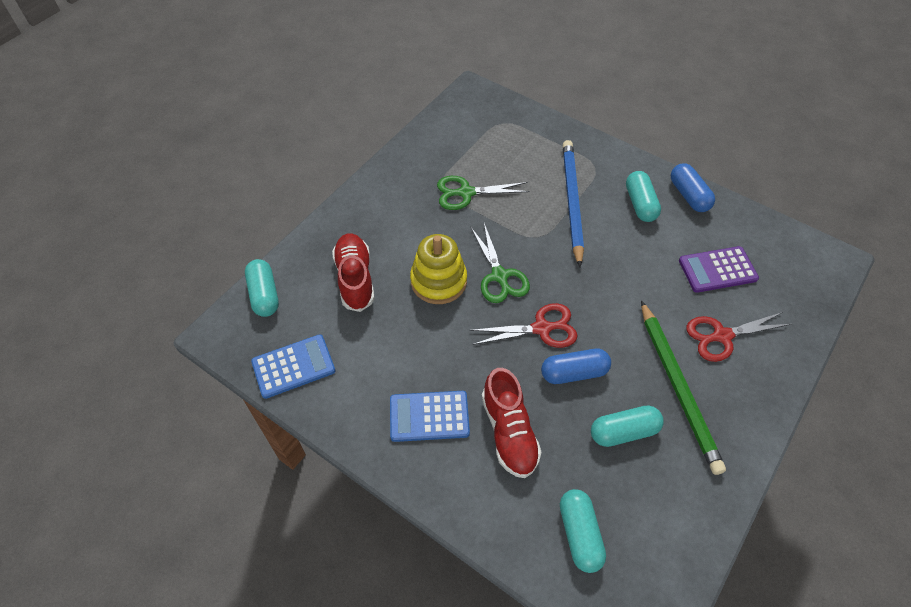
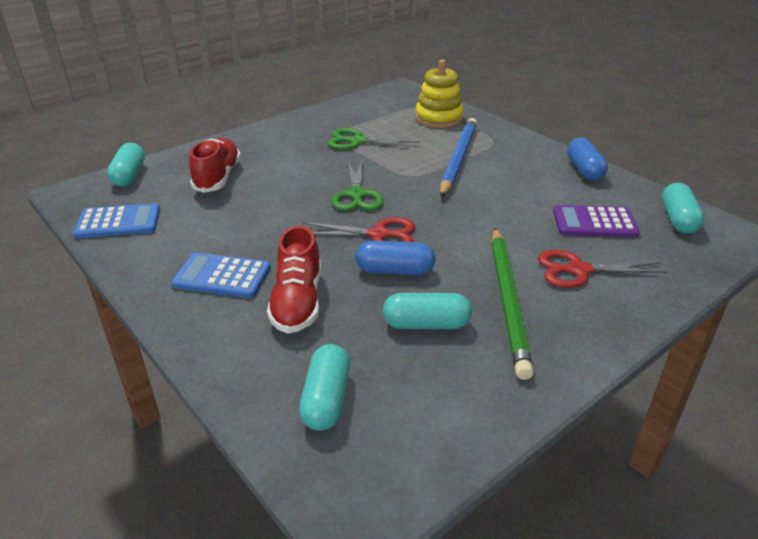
camera: 15 degrees right, 20 degrees down
yellow stacking toy [410,234,467,304] -> yellow stacking toy moved to [415,60,464,128]
turquoise capsule [626,171,661,222] -> turquoise capsule moved to [662,183,704,234]

